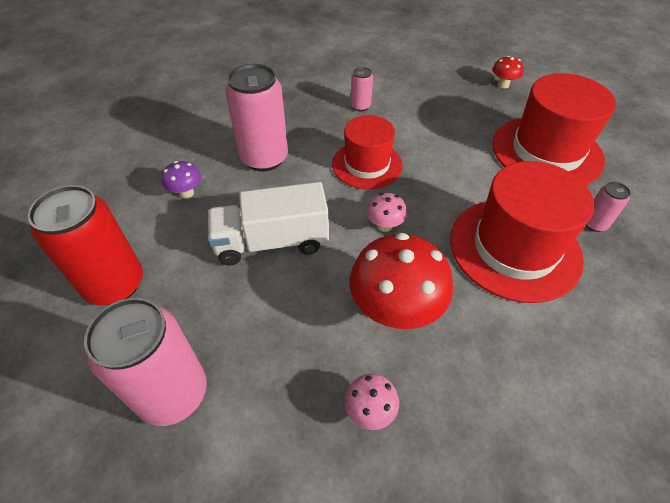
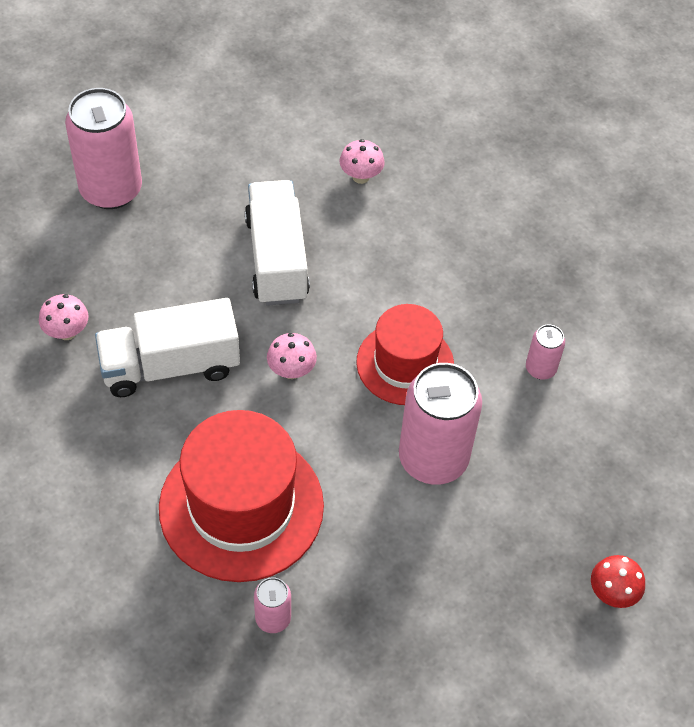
camera: 90 degrees right, 5 degrees up
red can [28,185,143,305] -> none
purple mushroom [162,161,201,199] -> pink mushroom [339,139,385,184]
pink can [225,64,288,171] -> pink can moved to [399,363,482,485]
red mushroom [349,233,453,329] -> white truck [95,298,240,397]
red hat [492,73,616,185] -> none

